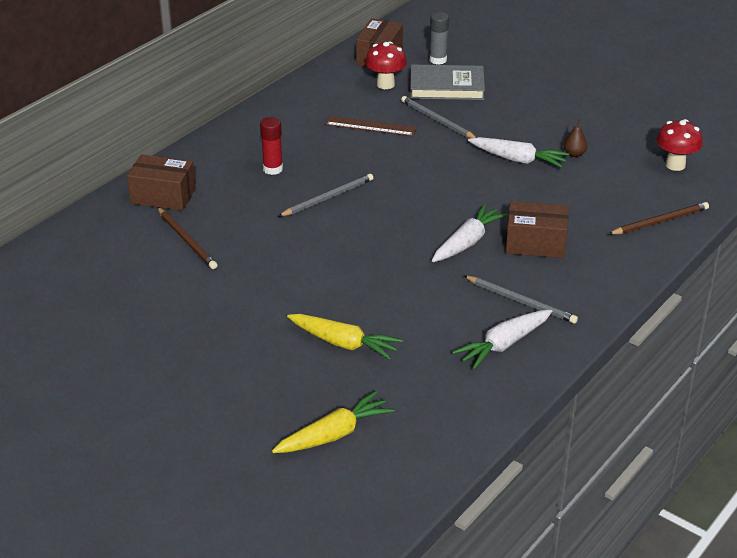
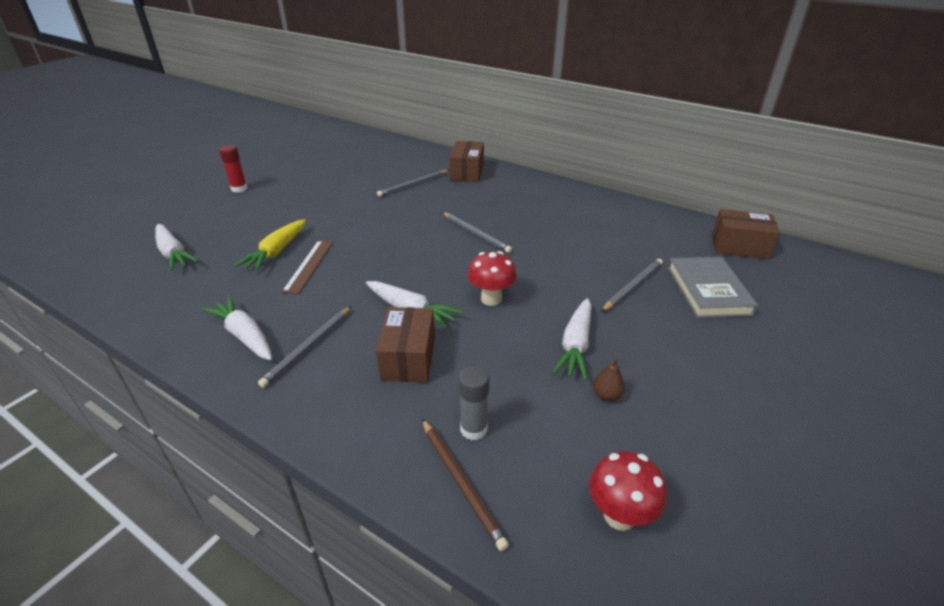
camera: 85 degrees right, 0 degrees up
brown pencil [157,207,217,269] -> grey pencil [377,170,449,197]
red glue stick [260,117,283,175] -> red glue stick moved to [219,145,248,193]
yellow carrot [272,391,394,453] -> white carrot [155,224,198,271]
brown ruler [325,116,417,136] -> brown ruler moved to [282,240,333,294]
red mushroom [365,42,407,89] -> red mushroom moved to [468,251,517,306]
grey glue stick [430,12,449,65] -> grey glue stick moved to [459,366,489,440]

